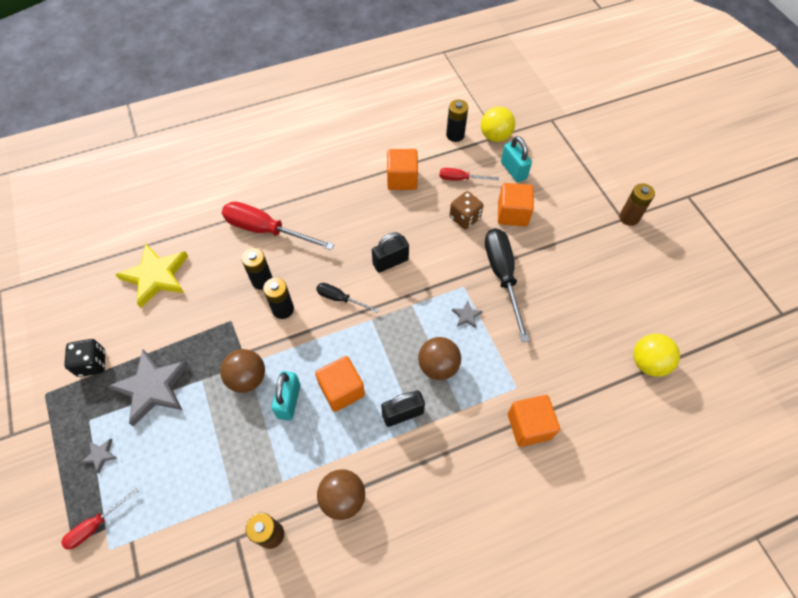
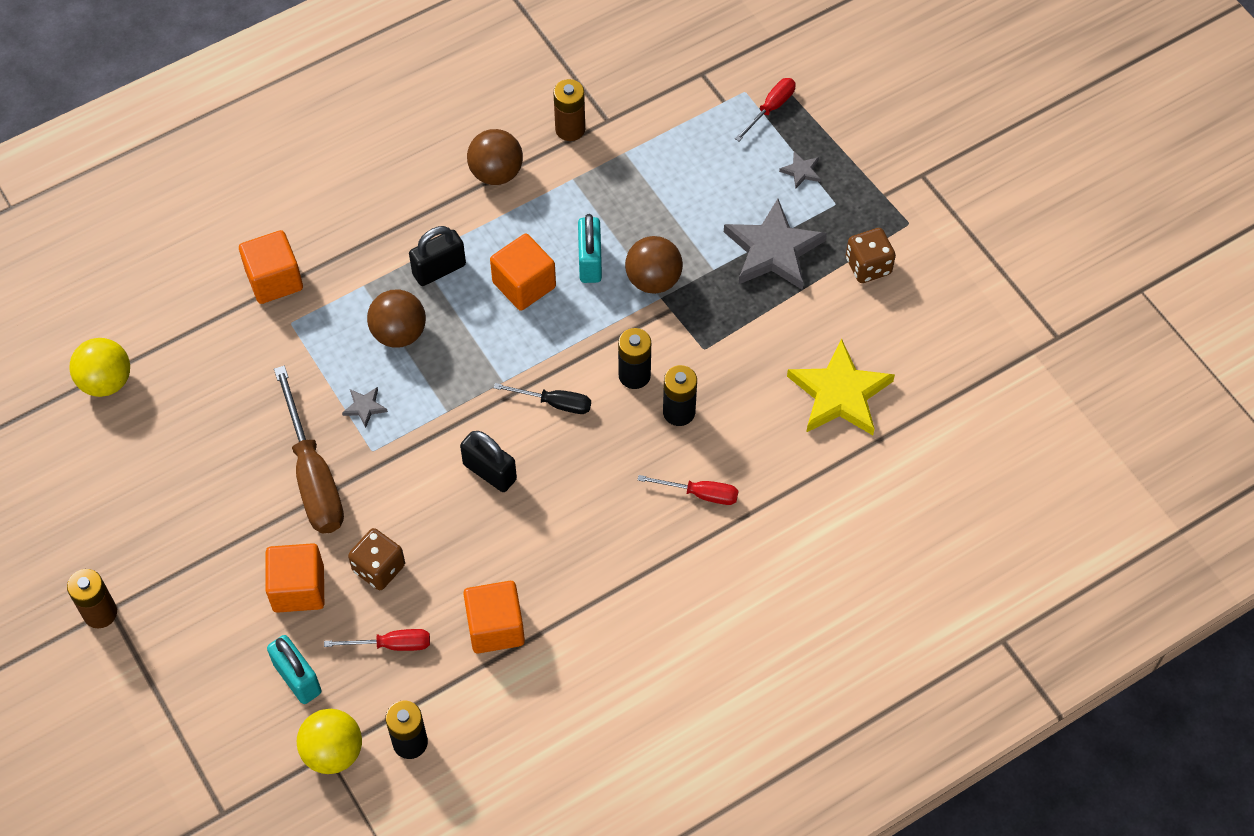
camera: 170 degrees right, 0 degrees up
black dice [64,339,106,377] -> brown dice [846,228,896,283]
red screwdriver [222,201,334,250] -> red screwdriver [638,475,738,505], size x0.52
black padlock [372,232,409,273] -> black padlock turned 75 degrees clockwise [460,431,517,492]
black screwdriver [485,228,530,342] -> brown screwdriver [274,366,344,533]

